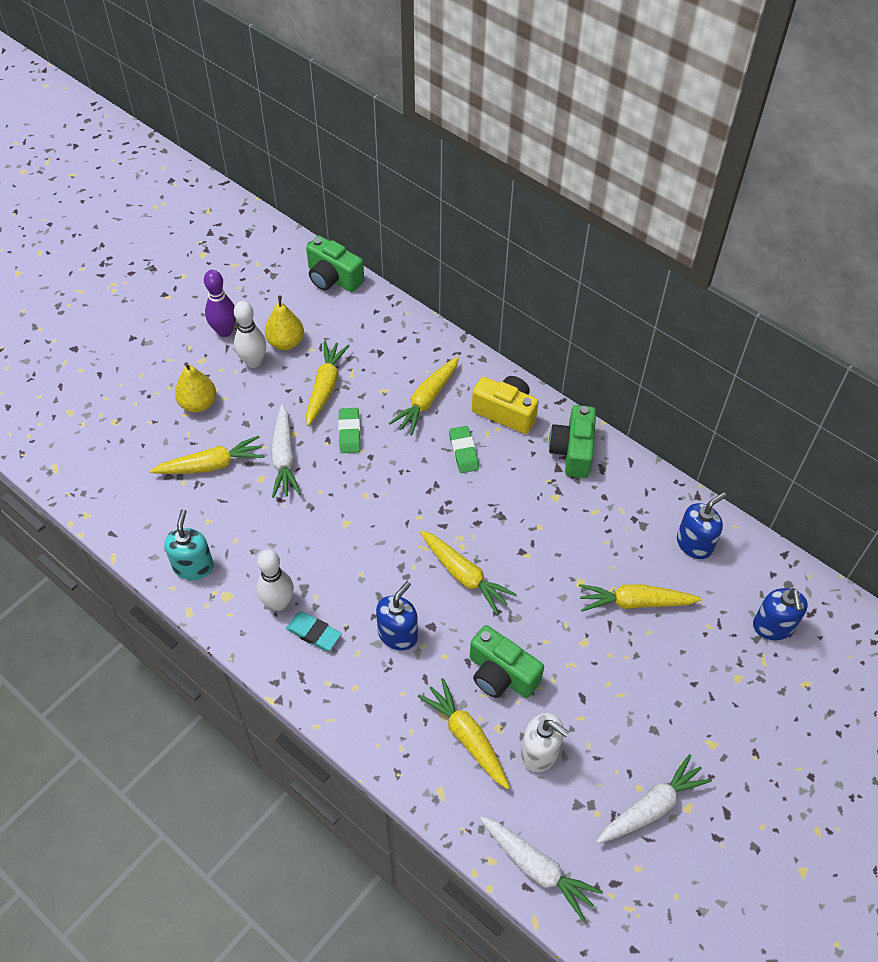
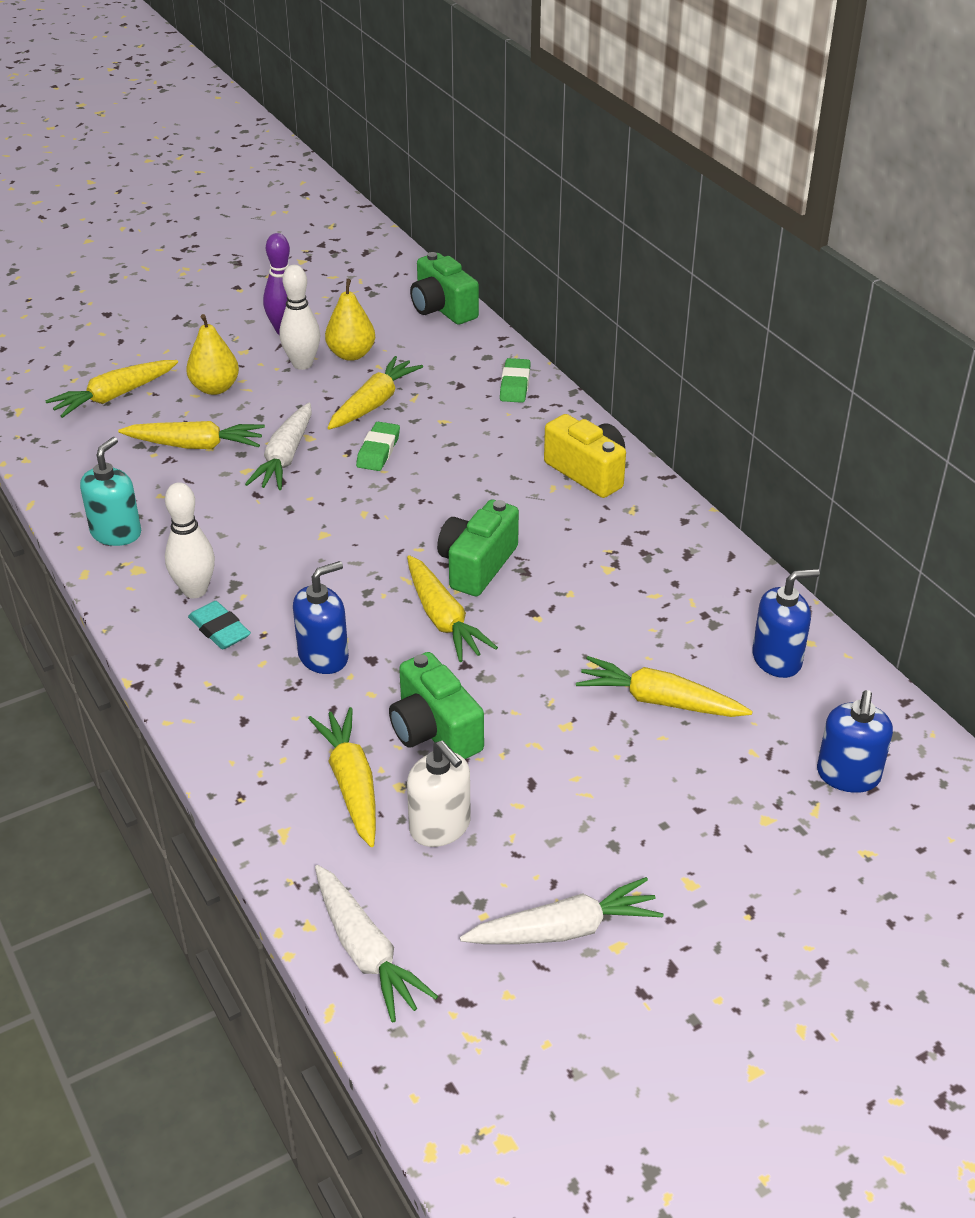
camera: 20 degrees right, 15 degrees down
yellow carrot [389,357,459,436] -> yellow carrot moved to [45,360,178,418]
green eraser [449,426,479,473] -> green eraser moved to [500,358,531,403]
green camera [549,405,596,478] -> green camera moved to [437,500,519,596]

